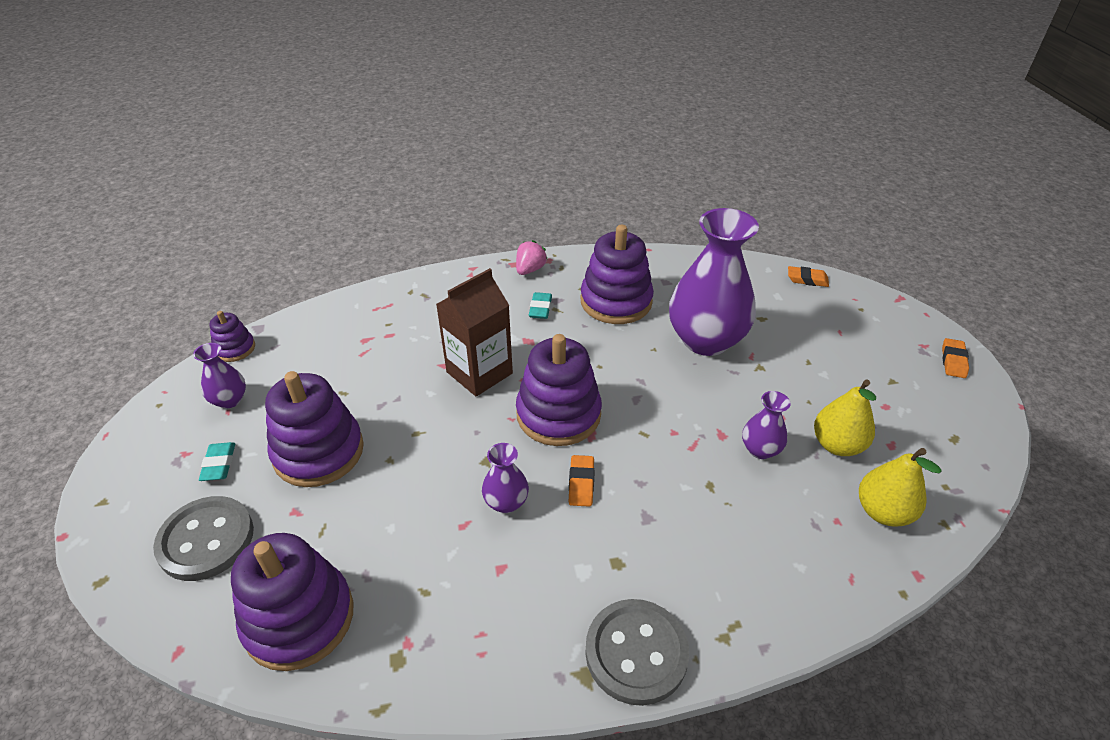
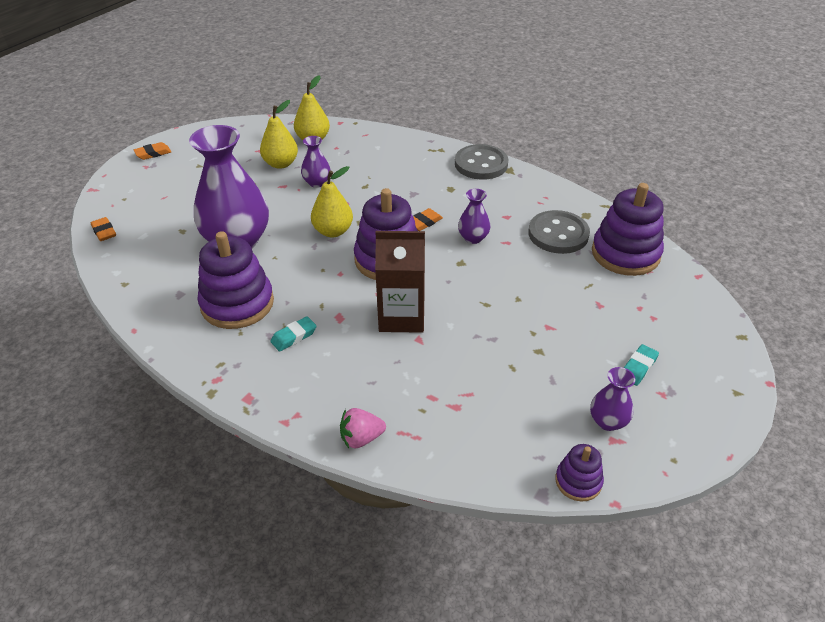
camera: 135 degrees left, 0 degrees up
grey button [153,496,254,581] -> grey button moved to [528,210,590,254]
purple stacking toy [265,371,364,487] -> none
pink strawberry [516,240,548,275] -> pink strawberry moved to [340,408,386,448]
none -> yellow pear [311,166,353,237]

